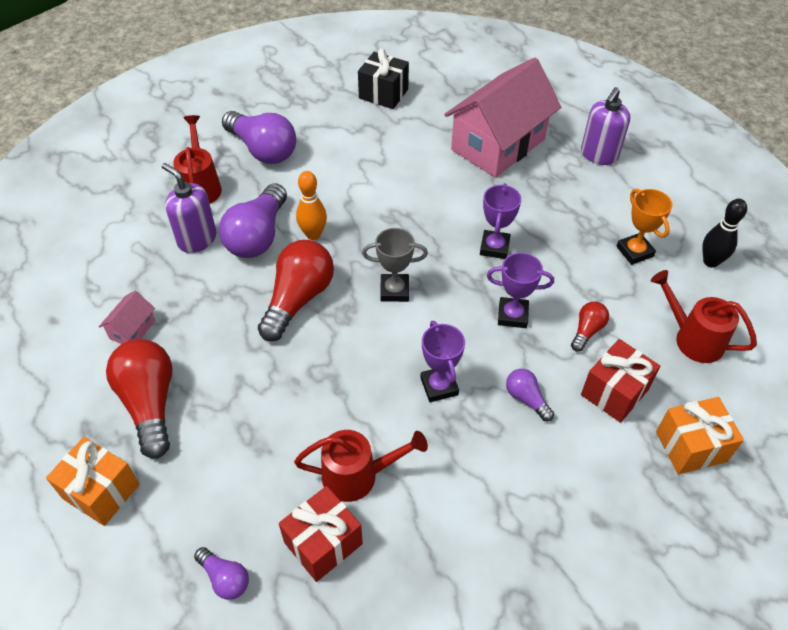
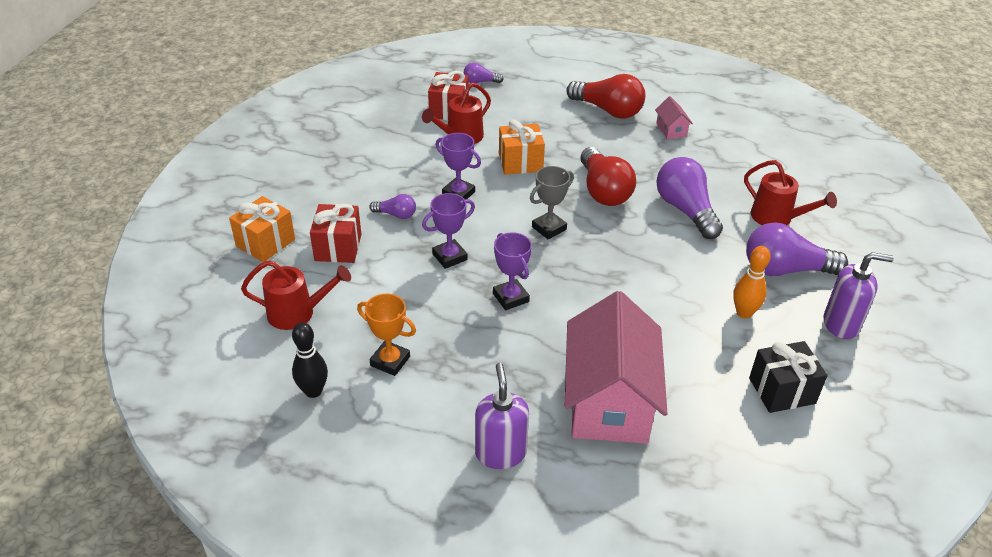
camera: 140 degrees right, 10 degrees down
orange gift [46,437,140,526] -> orange gift moved to [499,120,545,175]
purple soap dispenser [162,163,216,253] -> purple soap dispenser moved to [823,252,894,339]
orange bowling pin [296,171,327,240] -> orange bowling pin moved to [733,246,770,319]
red light bulb [571,302,609,352] -> none

